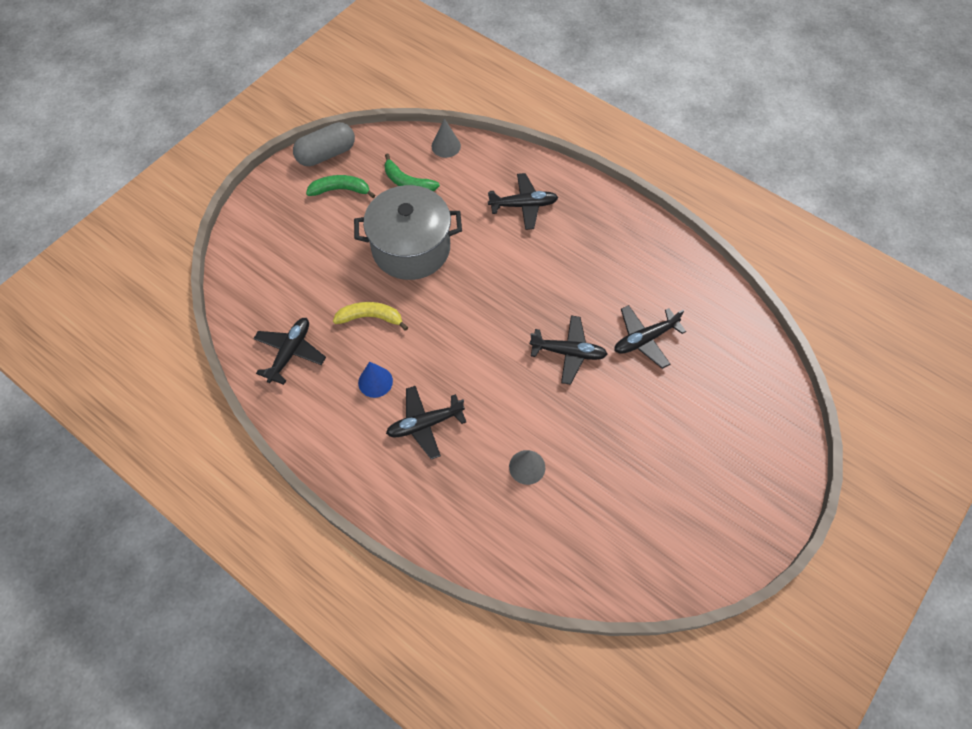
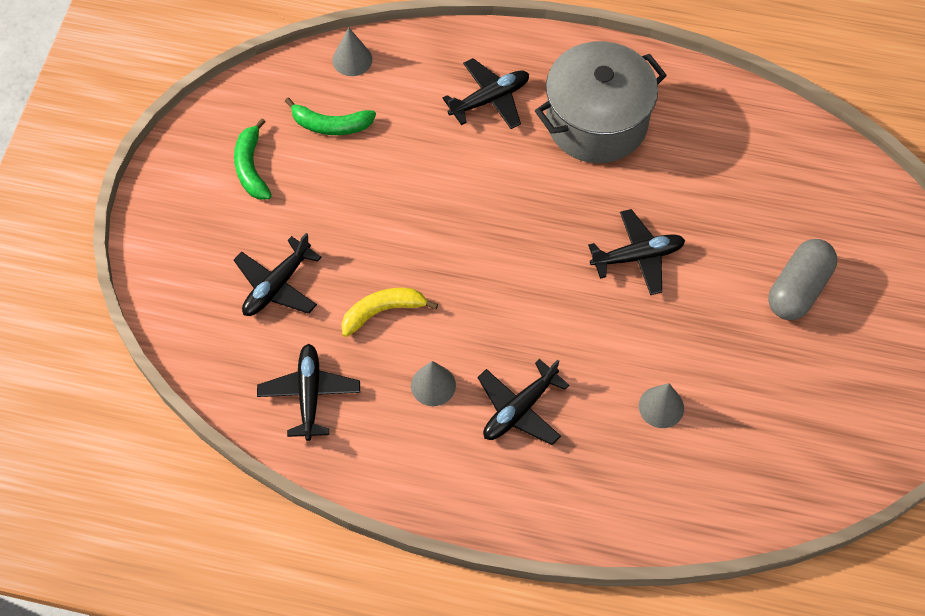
camera: 25 degrees left, 0 degrees up
grey capsule [293,122,355,166] -> grey capsule moved to [768,239,837,320]
green banana [306,175,375,198] -> green banana turned 75 degrees counterclockwise [234,118,272,200]
grey pot [354,185,462,280] -> grey pot moved to [535,41,667,163]
blue cone [358,362,393,398] -> grey cone [411,361,456,406]
black plane [614,305,686,369] -> black plane moved to [234,233,322,316]

